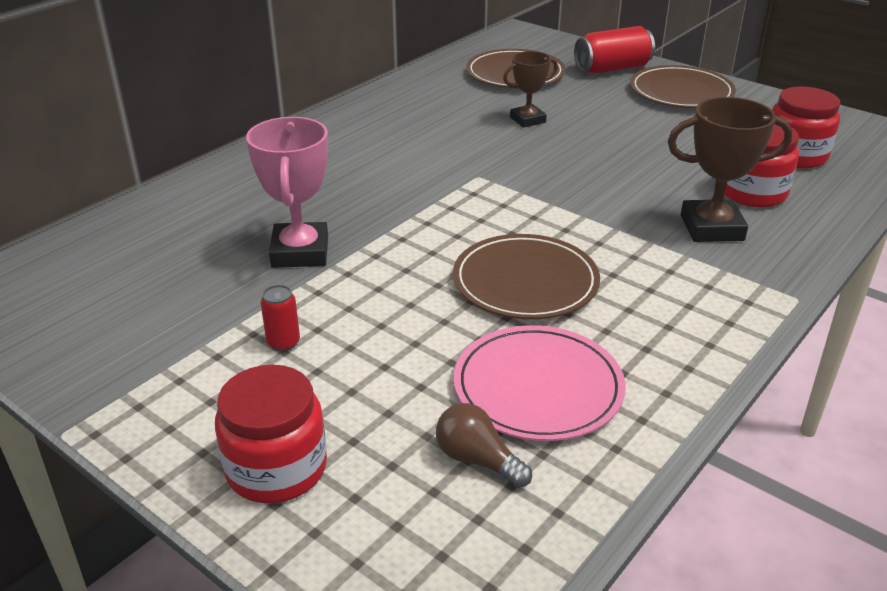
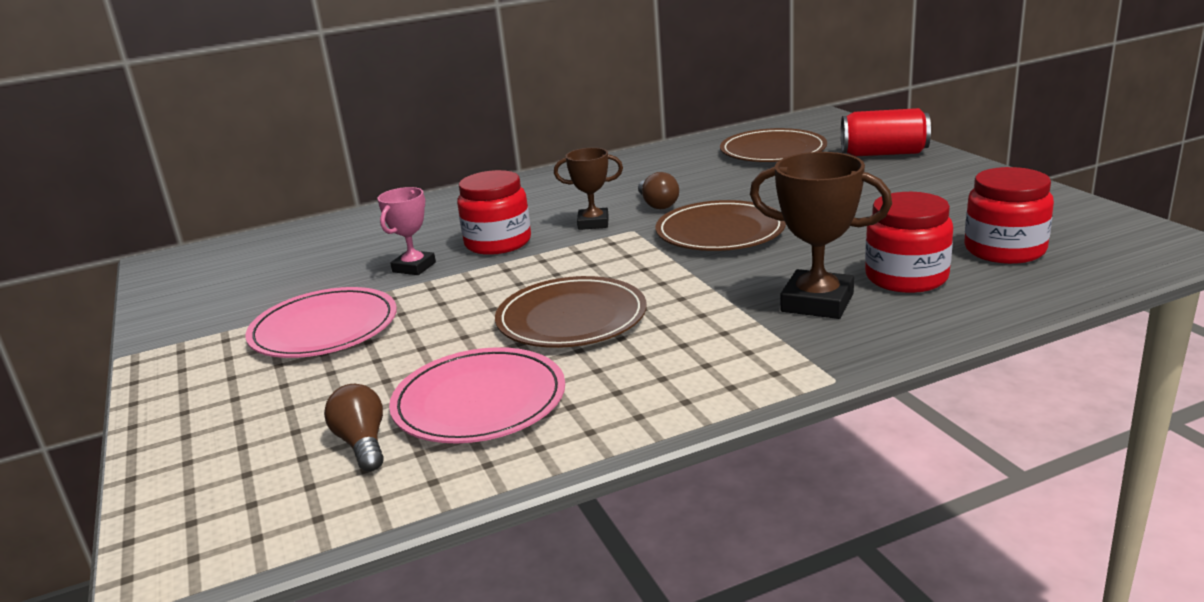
camera: 30 degrees right, 10 degrees down
red jar [215,365,327,503] -> red jar moved to [457,170,531,255]
pink trophy [246,117,328,268] -> pink trophy [377,187,436,275], size x0.63
red can [261,285,300,352] -> pink plate [246,287,397,358]
brown trophy [503,51,558,128] -> brown trophy moved to [554,148,623,230]
brown plate [630,65,736,108] -> brown plate moved to [656,200,786,251]
none -> brown light bulb [638,172,679,209]

